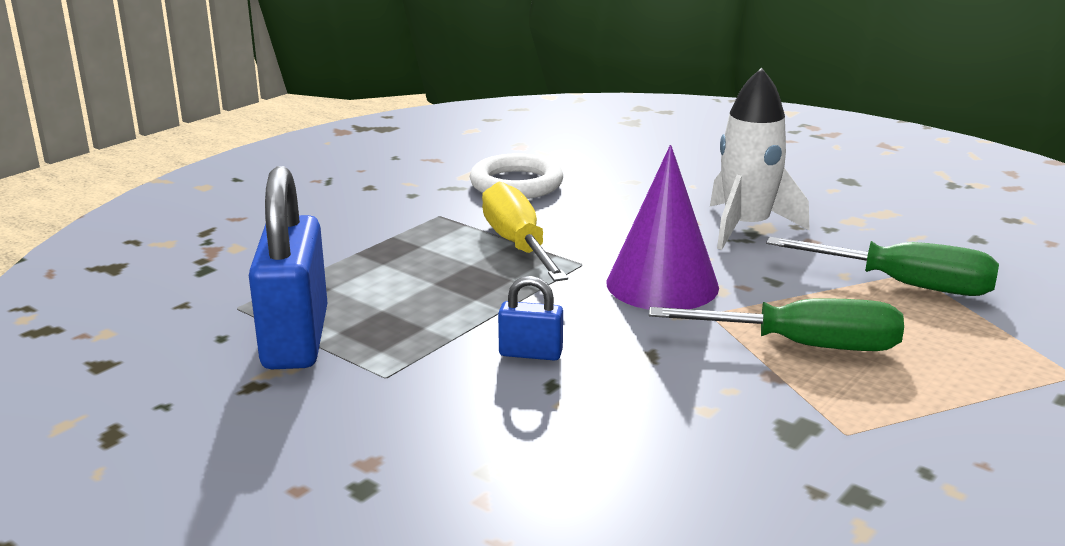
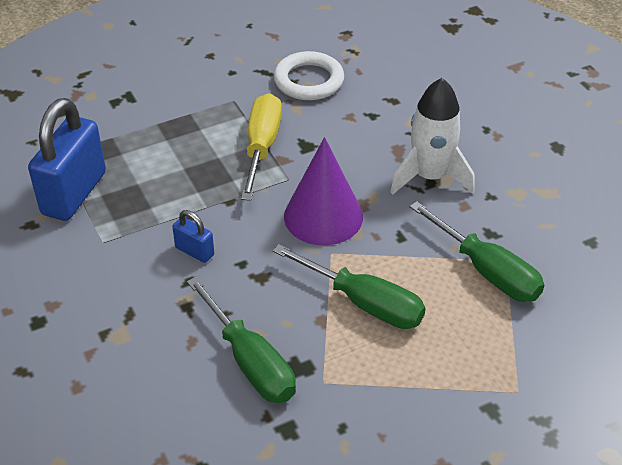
camera: 25 degrees right, 20 degrees up
none -> green screwdriver [187,277,296,403]

